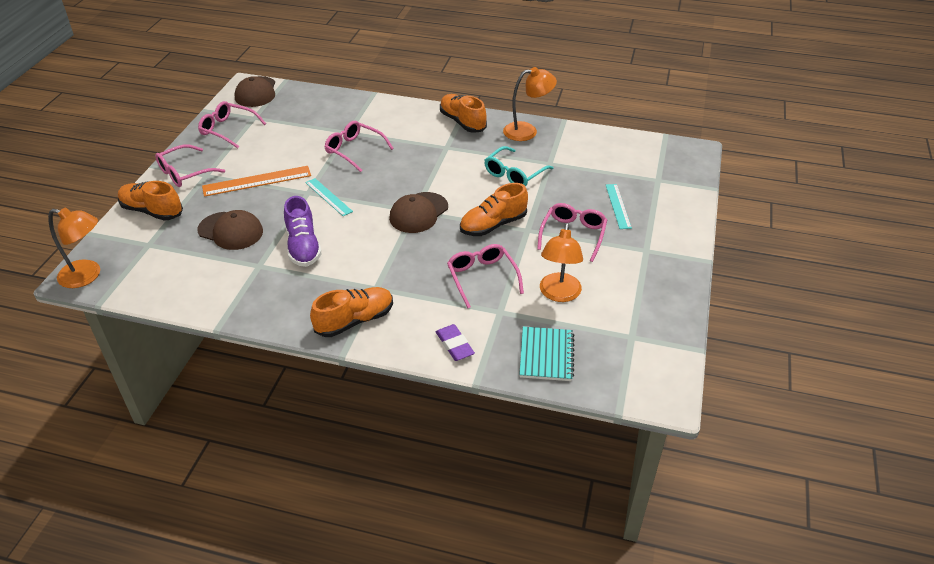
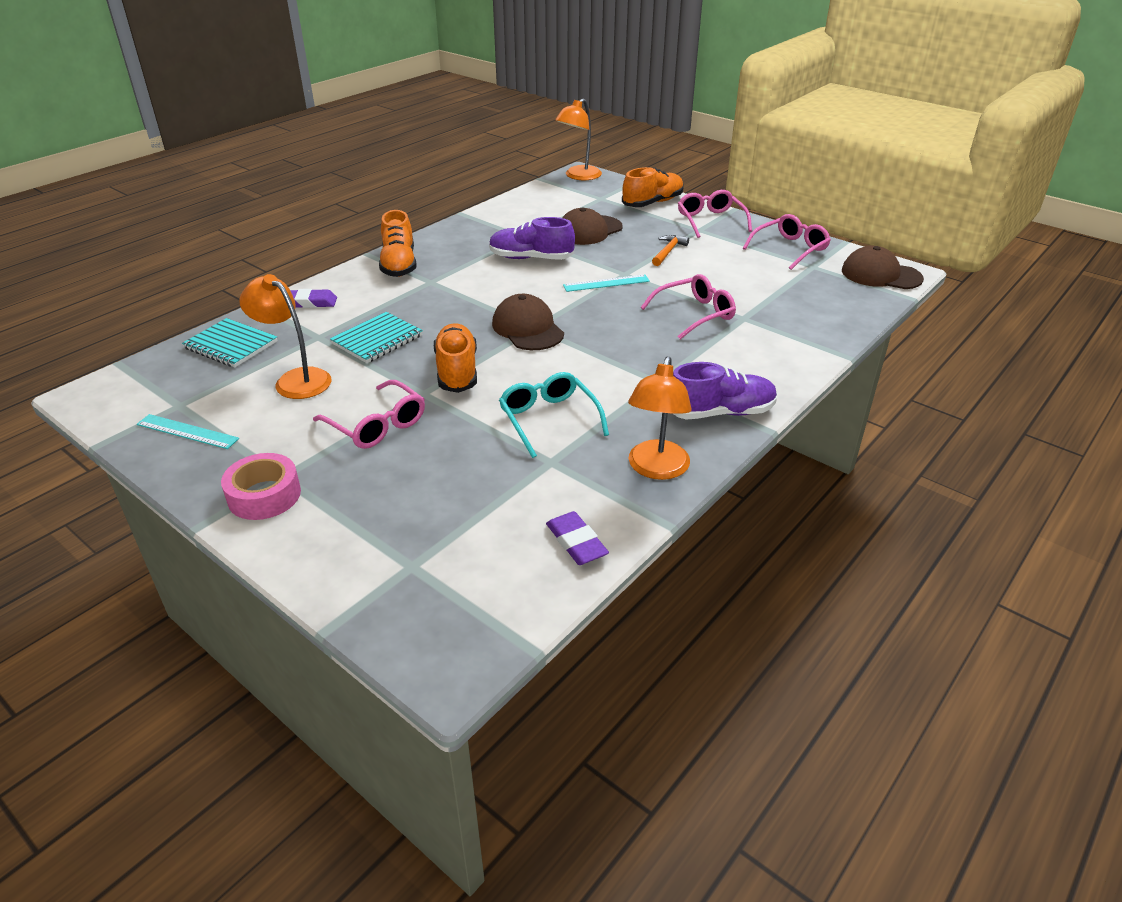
camera: 115 degrees right, 5 degrees down
orange ruler [202,166,311,197] -> orange hammer [652,235,689,266]
orange shoe [440,94,487,133] -> purple shoe [672,362,777,420]
pink glasses [447,244,524,308] -> turquoise notebook [330,312,423,363]
turquoise ruler [606,184,632,229] -> turquoise ruler moved to [137,414,239,449]
none -> pink tape [221,453,301,520]
none -> purple eraser [546,511,609,565]

